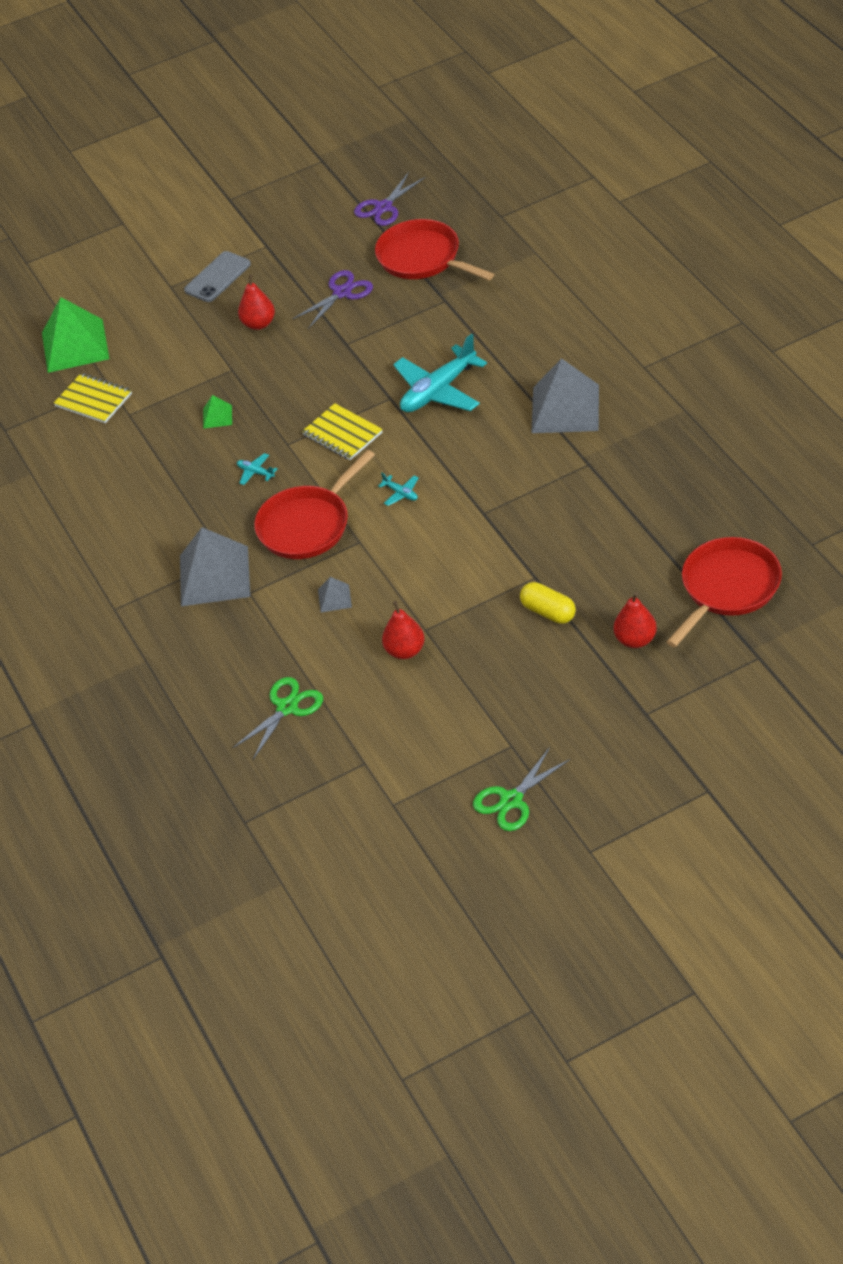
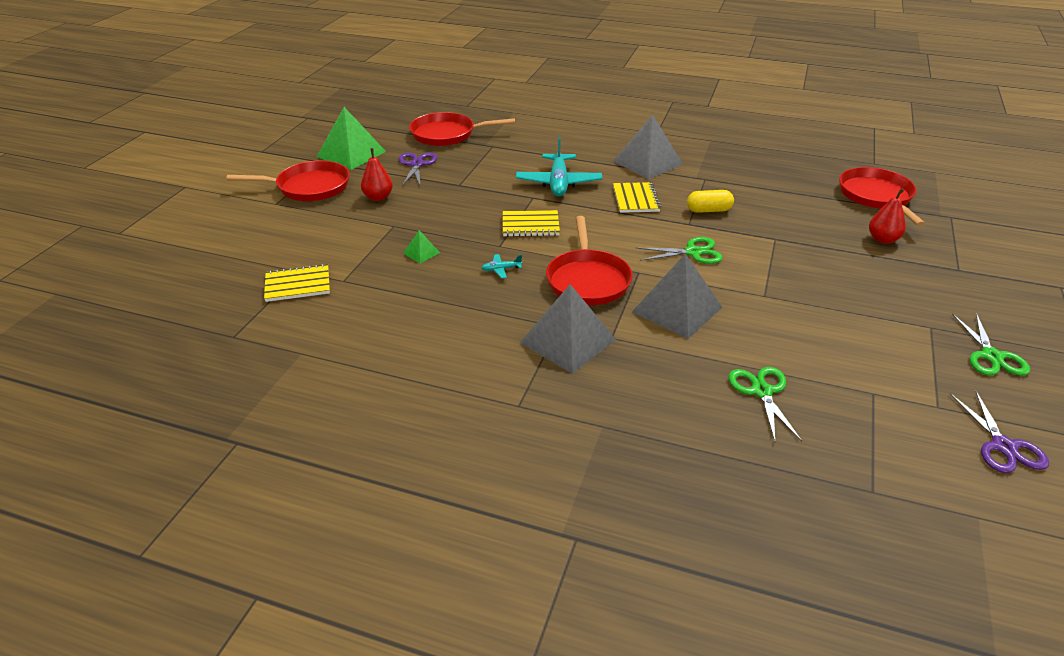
camera: 50 degrees left, 10 degrees down
green pyramid [42,297,109,373] -> green pyramid moved to [317,107,386,170]
grey phone [184,251,251,302] -> red pan [227,160,350,201]
grey pyramid [318,577,352,613] -> grey pyramid [632,254,723,339], size x2.24
purple scissors [354,172,426,226] -> purple scissors moved to [950,391,1049,473]
turquoise plane [378,473,418,506] -> none
red pear [382,601,425,659] -> none
yellow capsule [520,582,576,624] -> yellow capsule moved to [687,190,734,213]
none -> yellow notebook [613,182,661,213]
none -> green scissors [636,237,723,264]

